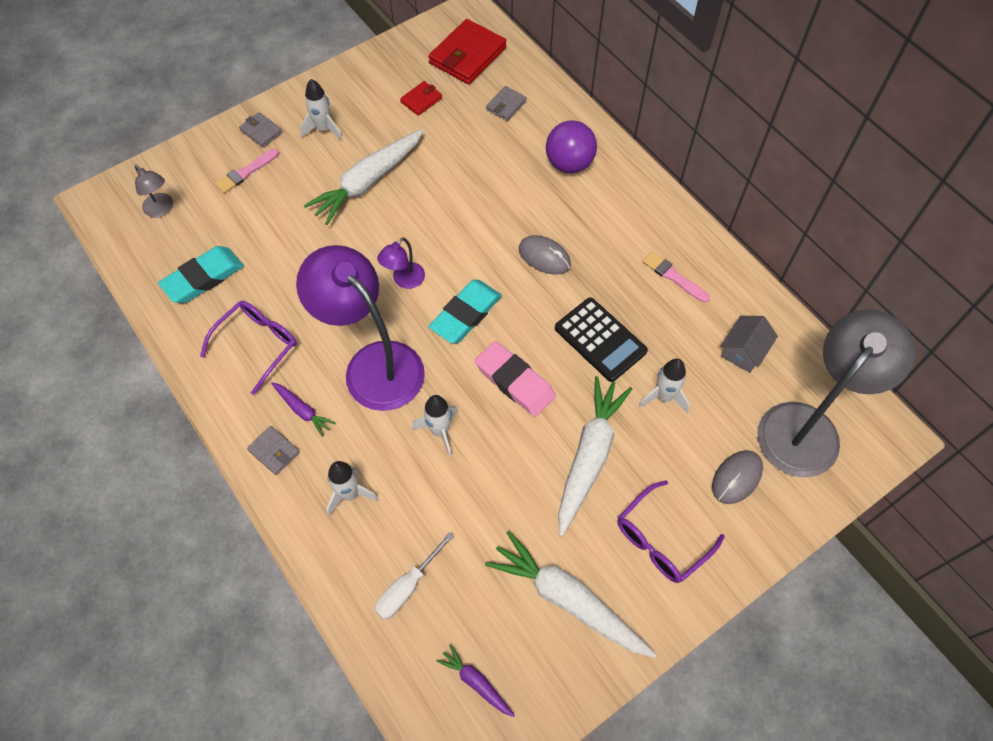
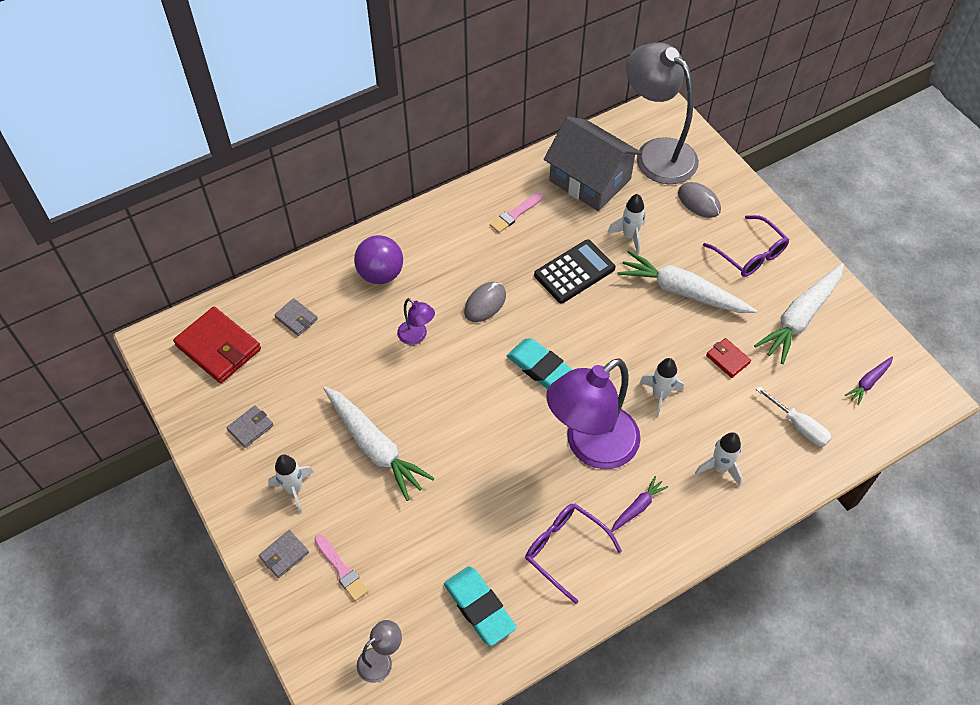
camera: 85 degrees left, 5 degrees down
grey wallet [247,426,300,475] -> grey wallet moved to [227,405,274,448]
purple lamp [377,237,425,289] -> purple lamp moved to [397,298,435,345]
red wallet [400,81,442,116] -> red wallet moved to [706,338,751,378]
pink eraser [475,341,556,417] -> none
grey house [721,316,778,373] -> grey house [544,116,642,211], size x2.05

